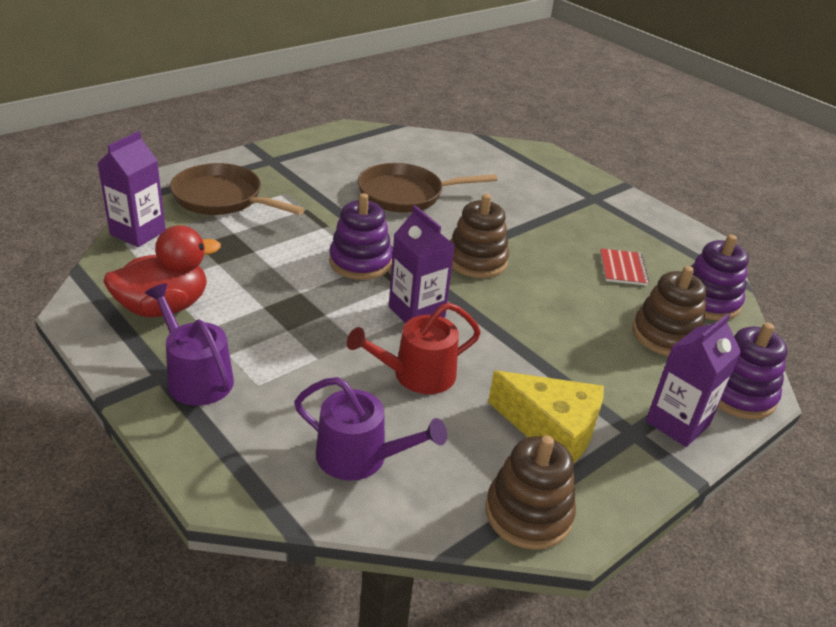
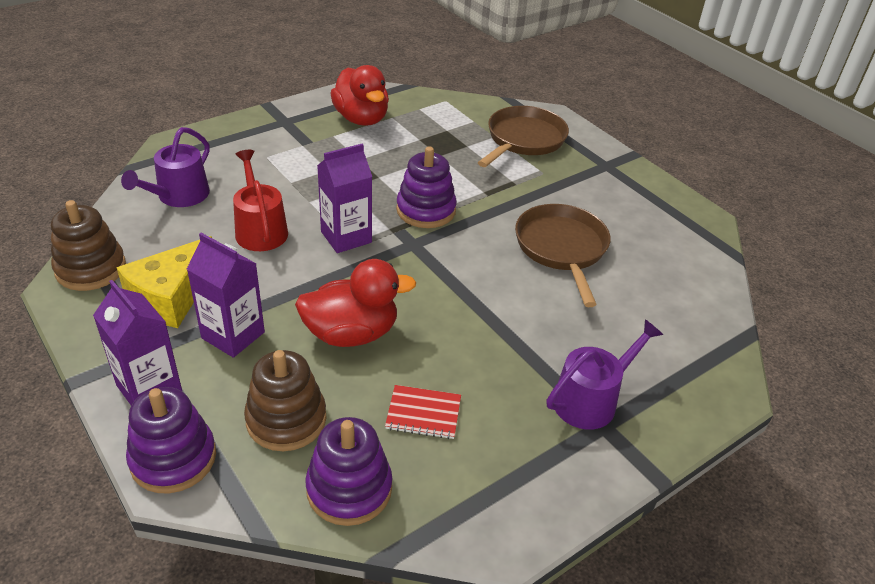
camera: 95 degrees right, 5 degrees up
purple carton [97,131,166,247] -> purple carton moved to [187,233,265,358]
purple watering can [145,283,234,406] -> purple watering can moved to [547,319,663,430]
brown stacking toy [450,194,509,278] -> none
none -> red duck [295,259,417,347]

